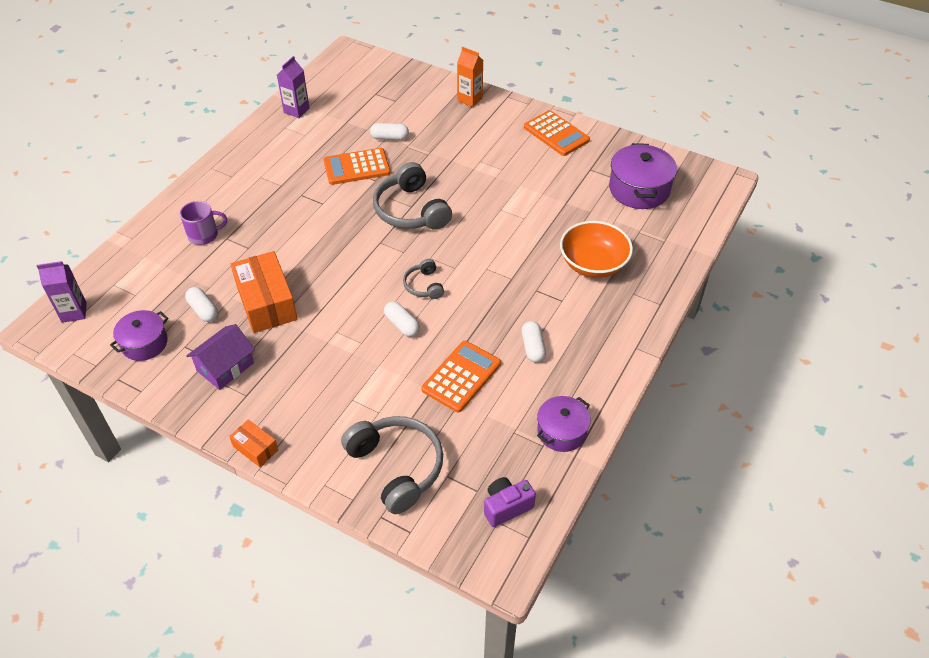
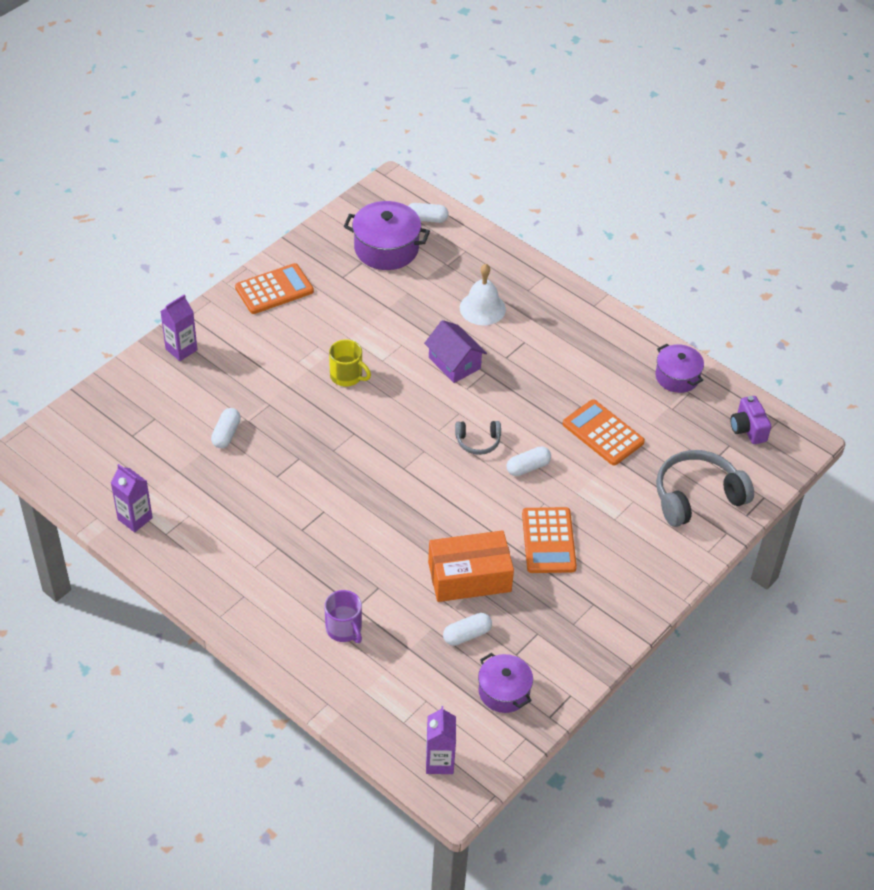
camera: 80 degrees left, 0 degrees up
purple mug [180,201,227,245] -> purple mug turned 150 degrees clockwise [324,590,362,643]
purple house [186,324,255,390] -> purple house moved to [424,320,487,383]
orange box [229,419,278,467] -> none
orange calculator [323,148,391,185] -> orange calculator moved to [522,507,577,573]
grey headphones [373,162,452,230] -> none
orange carton [457,47,483,107] -> purple carton [160,294,198,361]
white capsule [522,321,546,363] -> white capsule moved to [408,203,449,223]
orange bowl [560,221,633,278] -> white bell [460,264,506,325]
none -> yellow mug [329,339,371,387]

